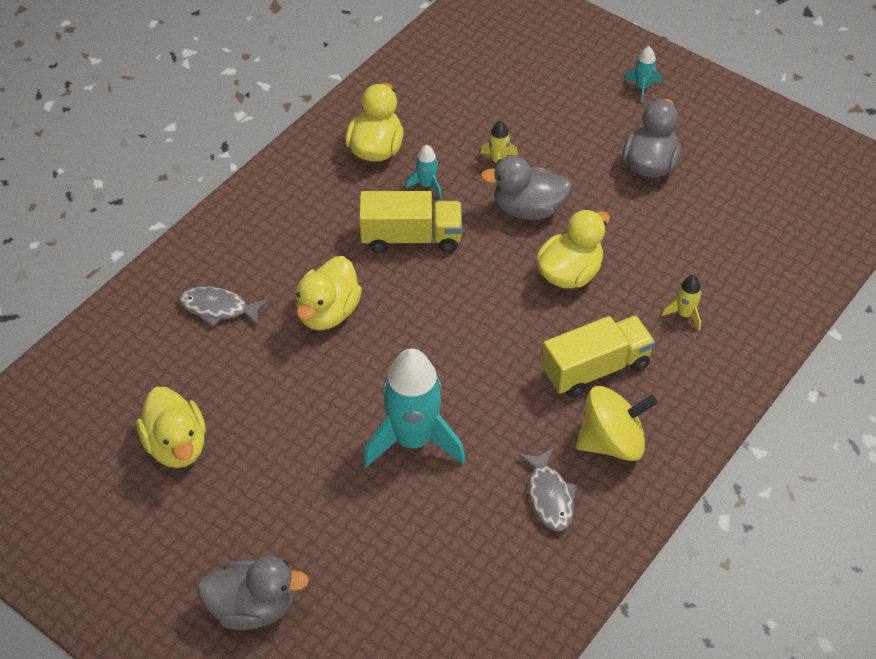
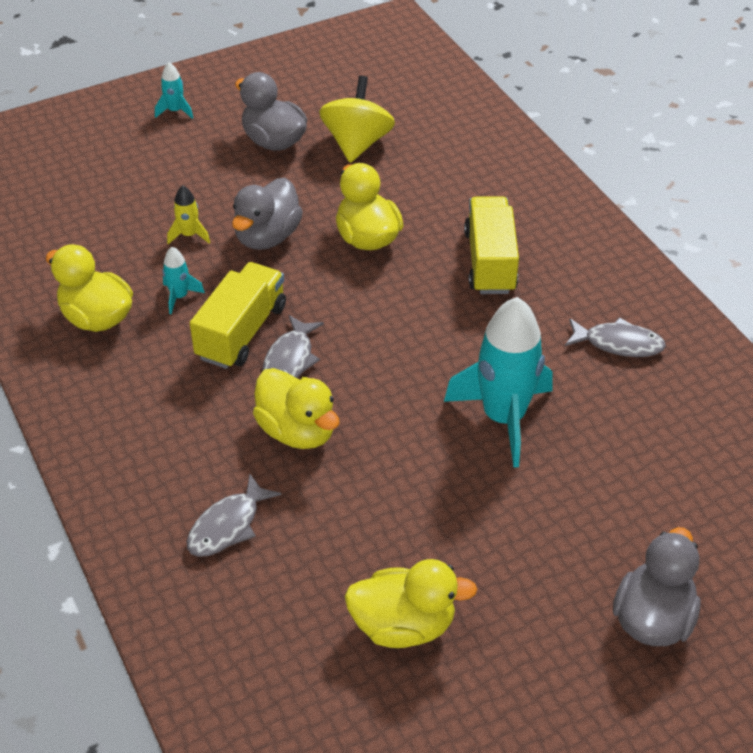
camera: 65 degrees left, 5 degrees down
yellow spinning top [576,386,658,461] -> yellow spinning top moved to [319,76,395,163]
yellow rocket [662,275,702,331] -> none
none -> grey fish [262,315,324,378]

